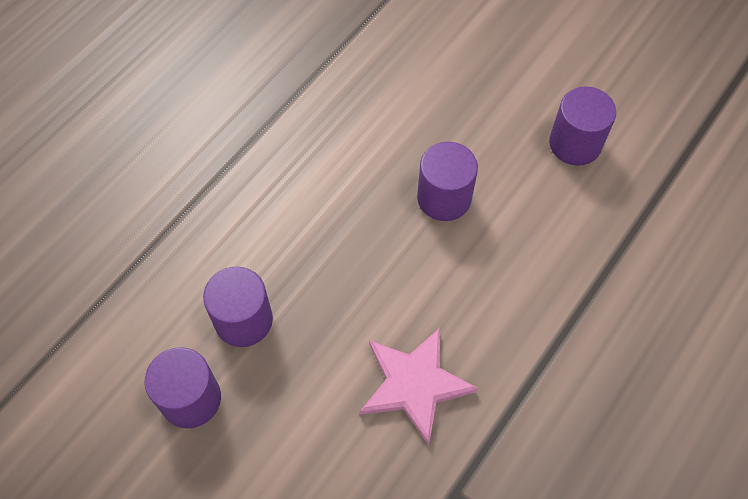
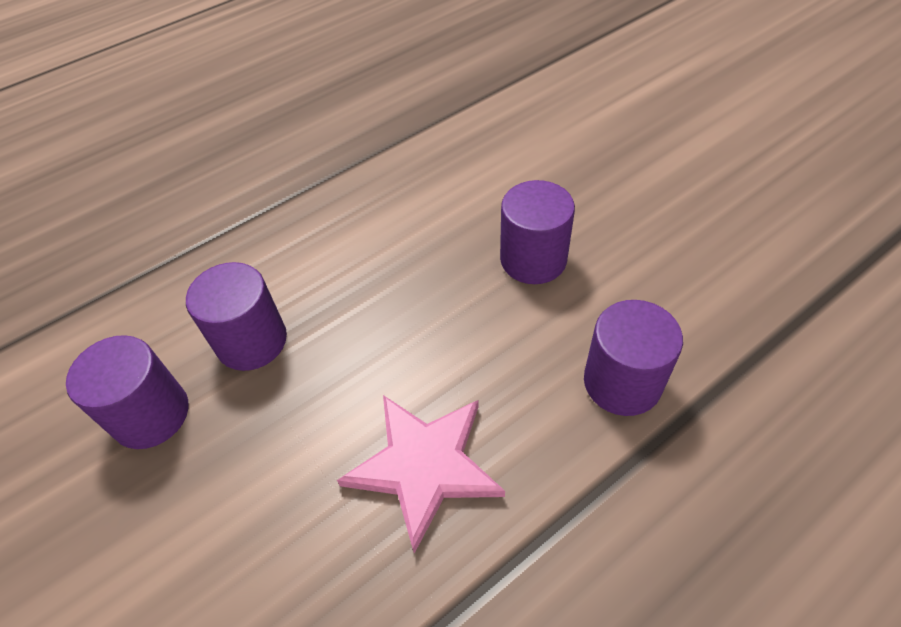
camera: 20 degrees right, 10 degrees down
purple cylinder [549,86,616,166] -> purple cylinder moved to [584,300,683,416]

